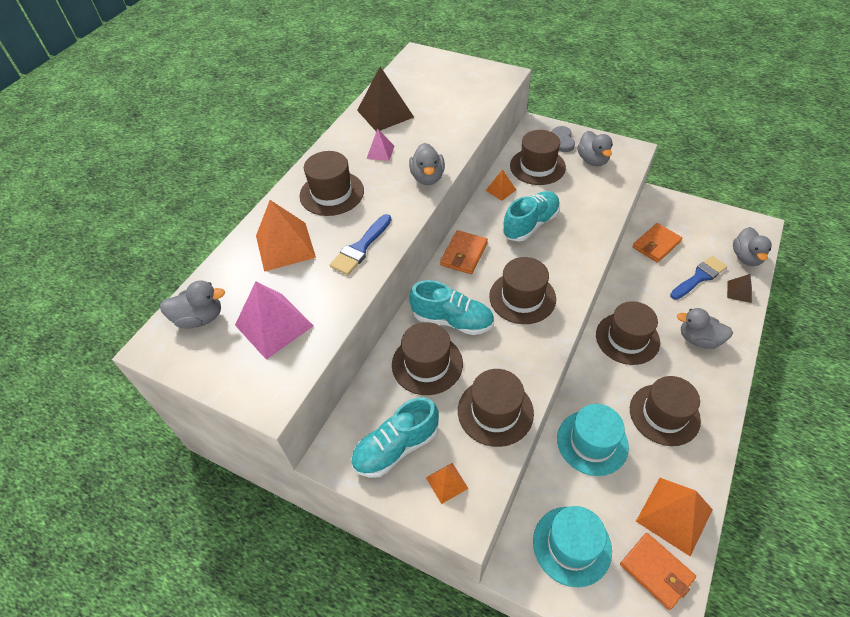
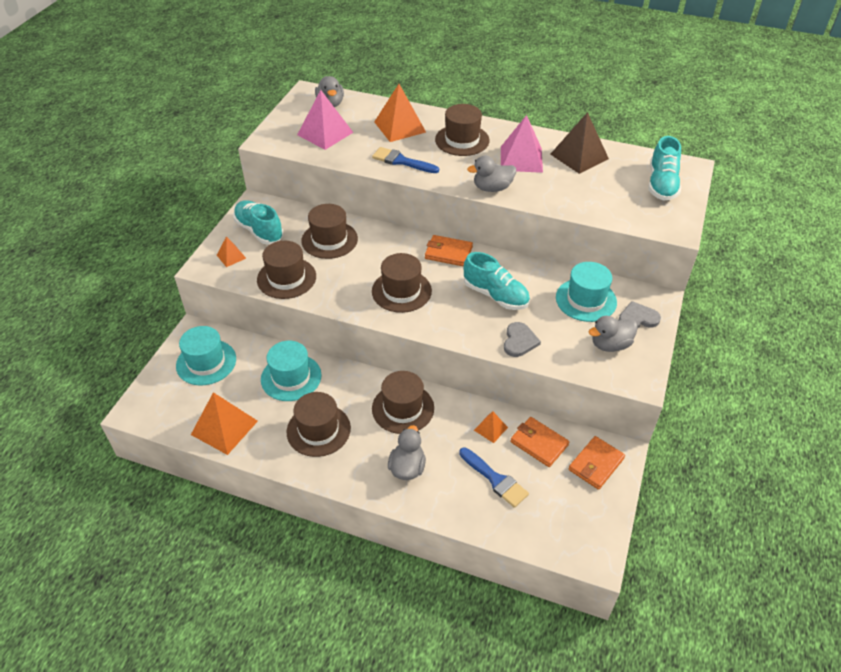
camera: 80 degrees right, 5 degrees down
pink pyramid [366,128,394,161] -> pink pyramid [501,115,543,173], size x1.93
turquoise shoe [409,280,494,335] -> turquoise shoe moved to [648,136,681,201]
orange pyramid [486,169,516,201] -> orange pyramid moved to [474,411,508,443]
brown hat [510,130,566,185] -> turquoise hat [556,262,617,322]
orange wallet [620,533,696,610] -> orange wallet moved to [569,436,625,490]
brown pyramid [727,274,752,303] -> none
grey duck [733,227,772,266] -> none
none -> grey heart [504,322,541,357]

